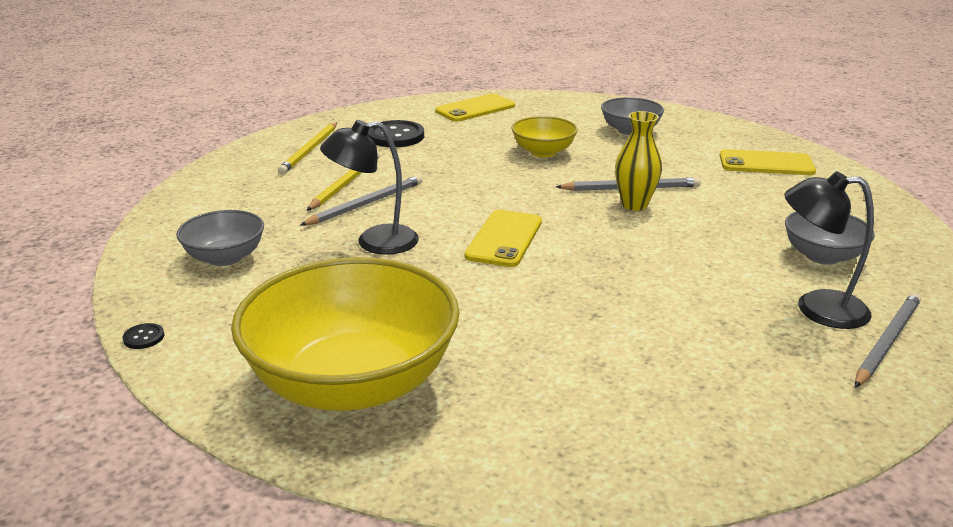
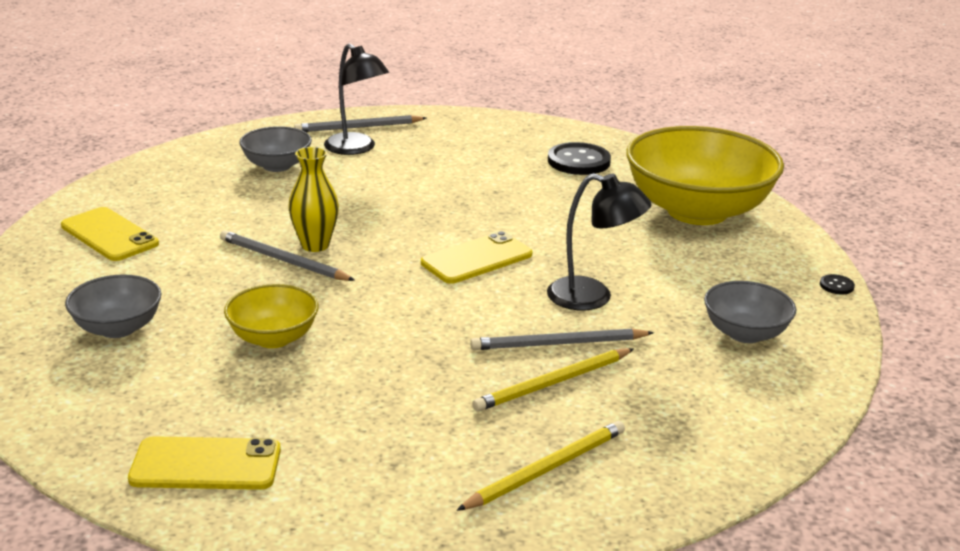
camera: 145 degrees left, 0 degrees up
black button [368,120,424,147] -> black button moved to [548,142,611,175]

